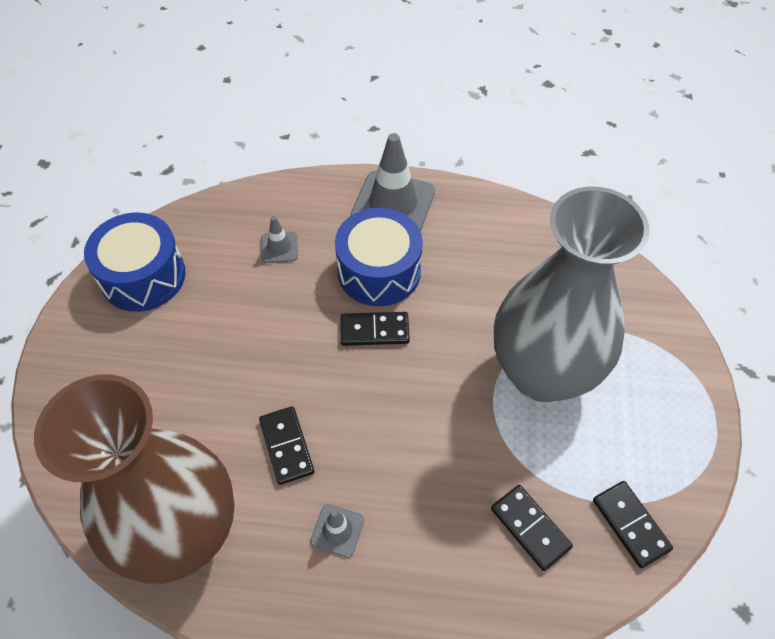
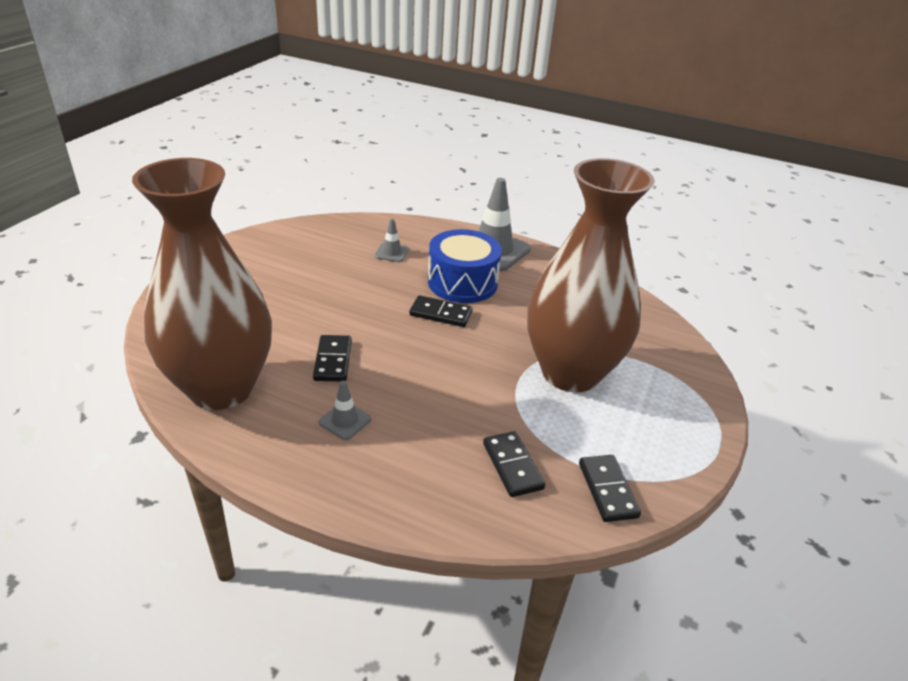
camera: 15 degrees right, 20 degrees down
blue drum [84,213,186,312] -> none
grey vase [494,187,650,402] -> brown vase [527,158,655,392]

